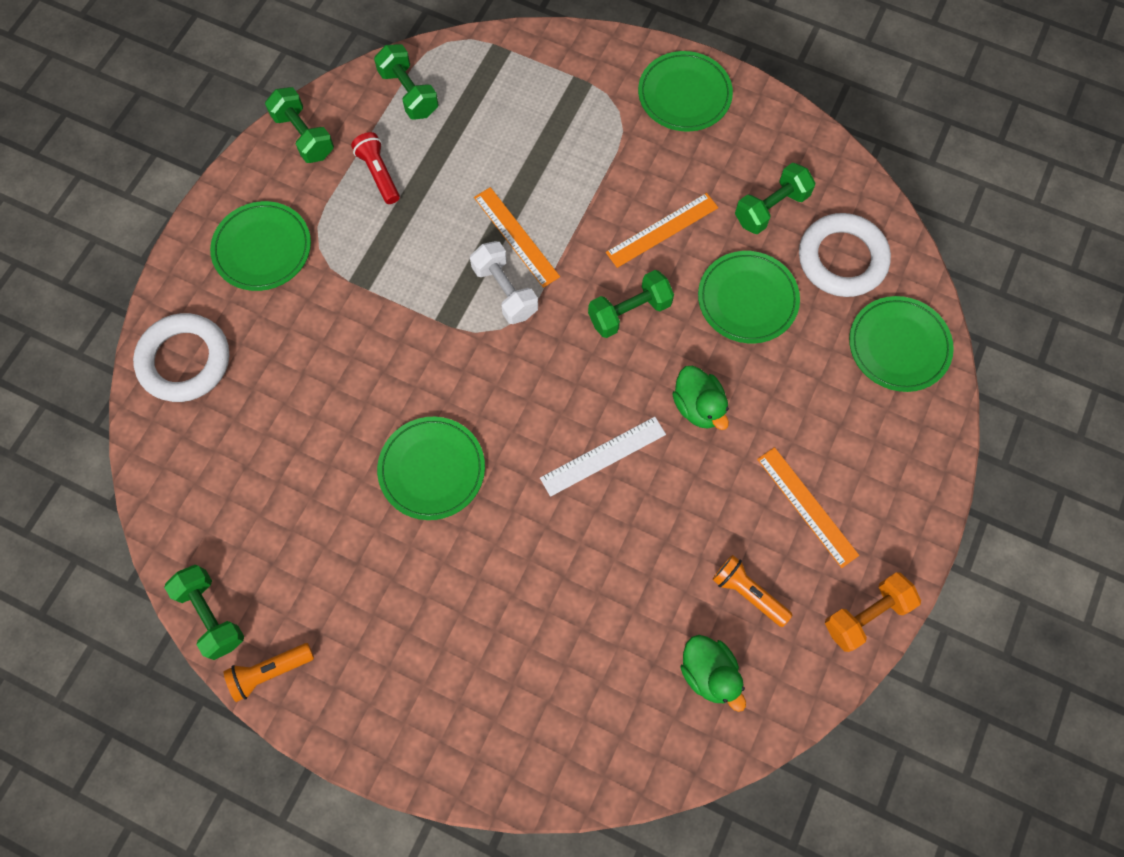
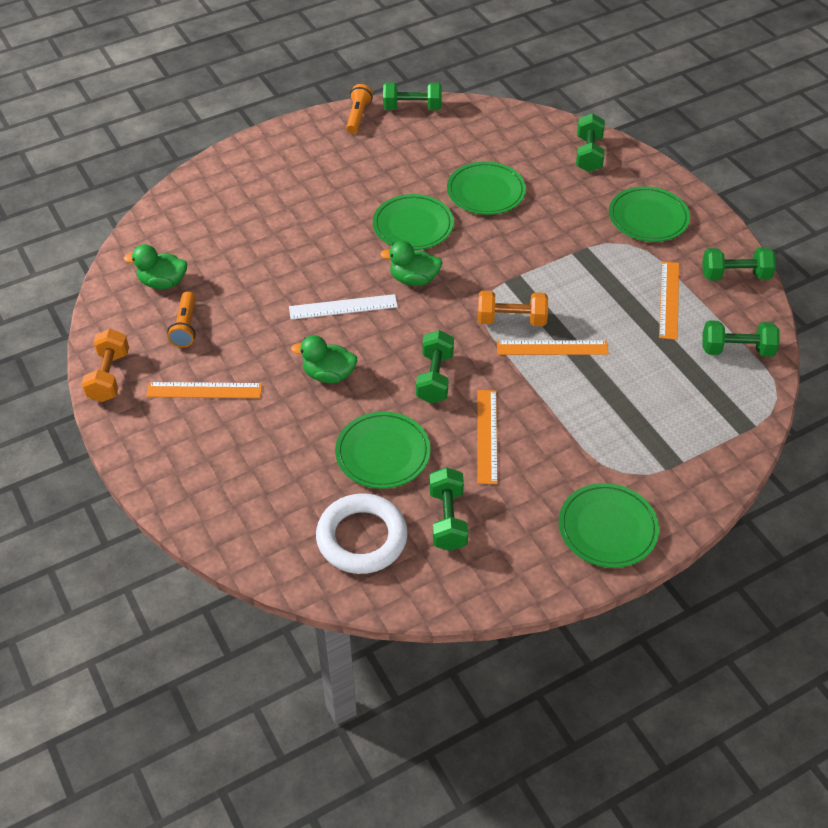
camera: 125 degrees right, 20 degrees down
white ring [133,313,229,402] -> green dumbbell [576,113,605,172]
red flashlight [351,132,400,204] -> orange ruler [659,261,679,340]
white dumbbell [470,241,538,324] -> orange dumbbell [478,291,548,326]
white ruler [540,417,666,497] -> white ruler turned 75 degrees clockwise [289,294,398,320]
orange flashlight [712,555,792,627] -> orange flashlight turned 105 degrees clockwise [167,291,196,348]
green plate [849,296,954,392] -> green plate moved to [447,162,526,215]
none -> green duck [380,241,442,286]

